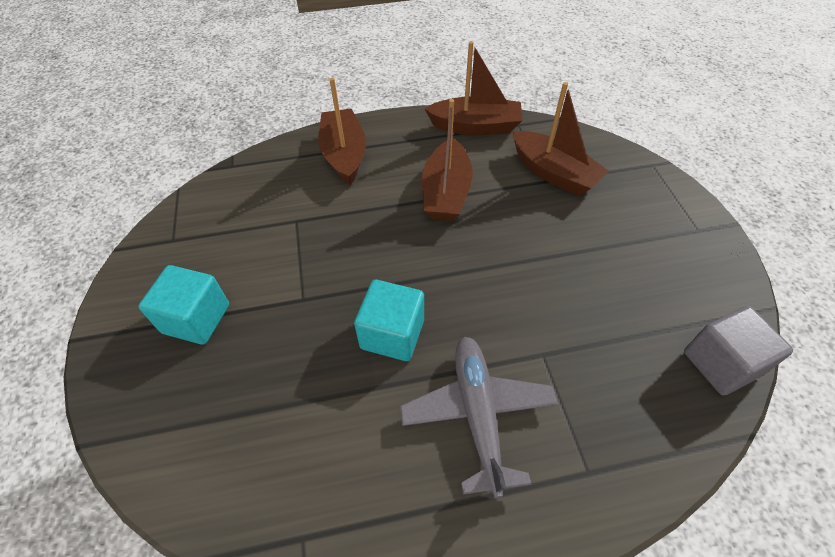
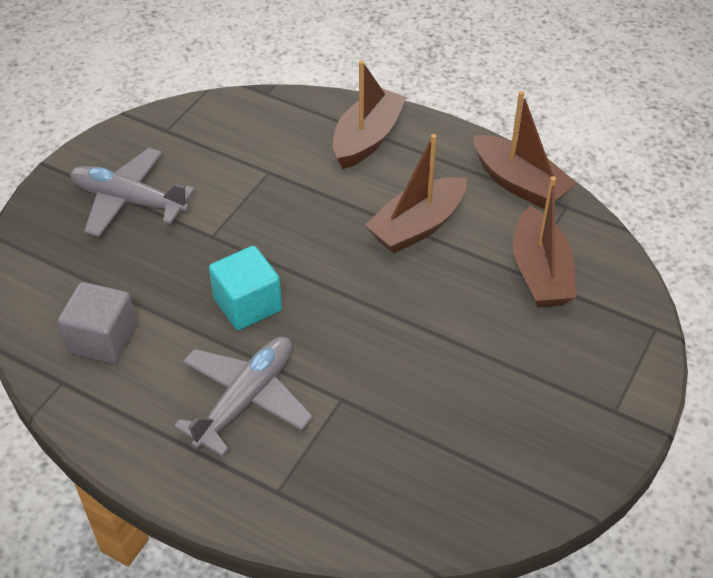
camera: 40 degrees right, 5 degrees down
turquoise cube [138,265,229,345] -> grey plane [70,148,195,237]
grey cube [684,306,793,395] -> grey cube moved to [58,282,137,364]

